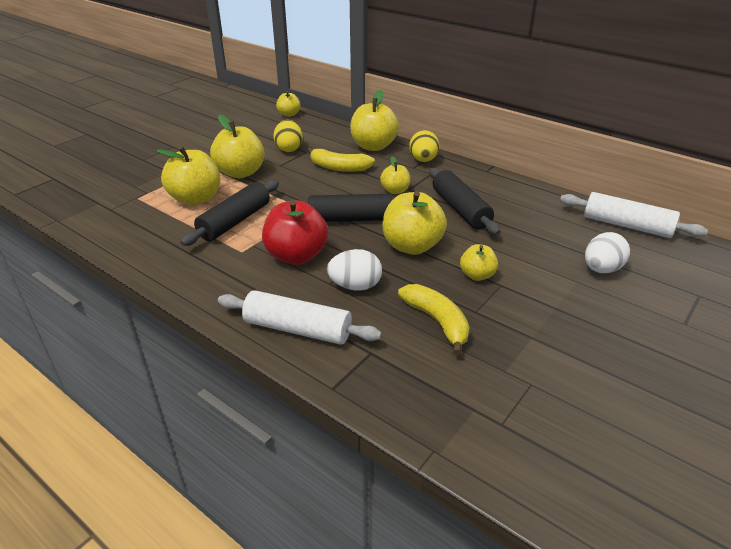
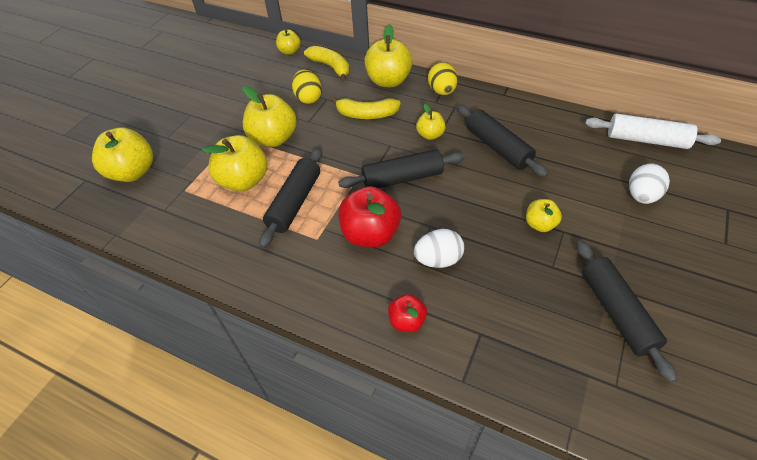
camera: 10 degrees left, 15 degrees up
white rolling pin [218,290,382,345] -> red apple [388,294,427,332]
yellow apple [382,191,447,255] -> yellow apple moved to [92,128,153,182]
yellow banana [398,284,469,356] -> yellow banana moved to [304,46,349,82]
none -> black rolling pin [576,240,677,383]

